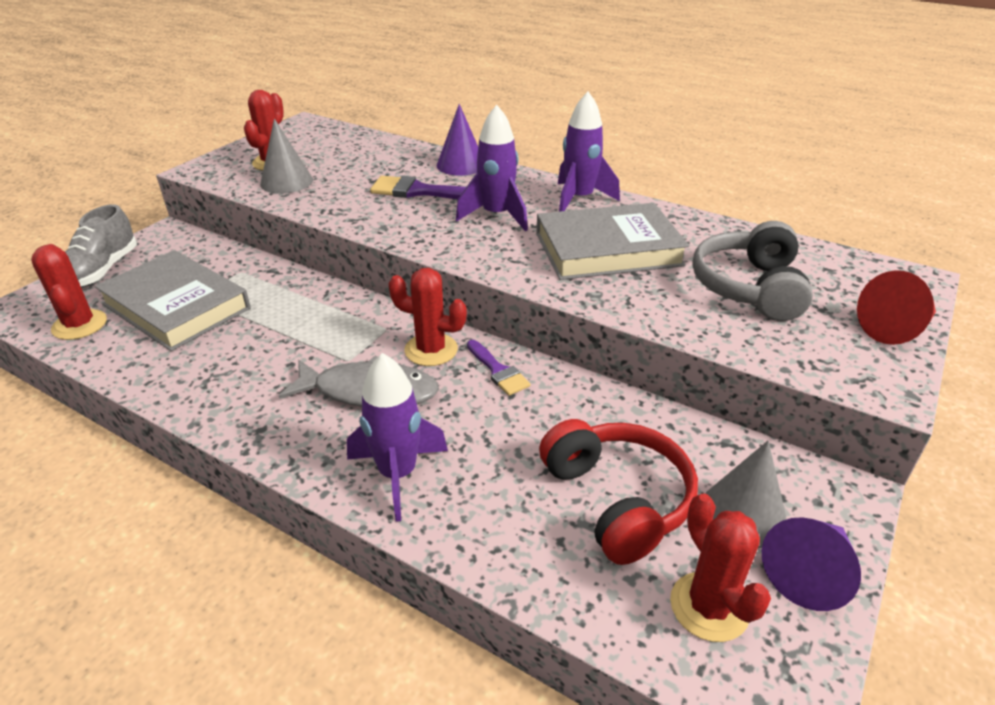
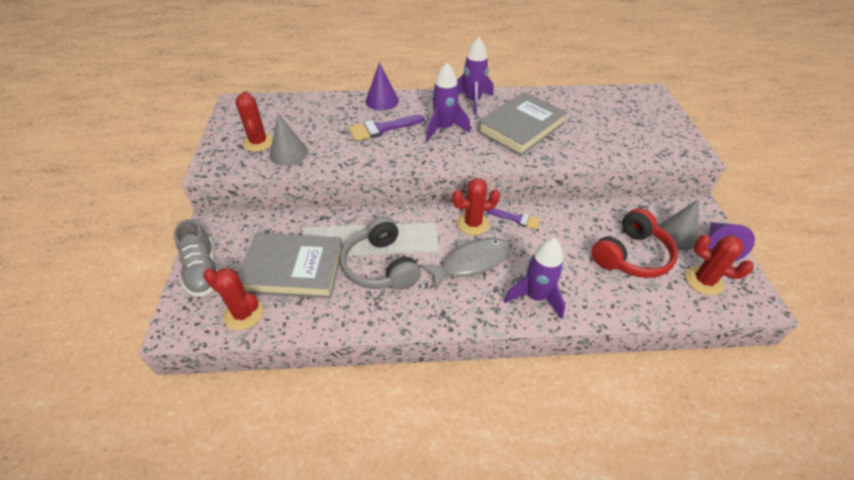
camera: 35 degrees left, 10 degrees up
red headphones [539,419,698,565] -> red headphones turned 105 degrees clockwise [591,208,678,278]
grey headphones [692,221,813,321] -> grey headphones moved to [340,216,421,290]
red cone [857,270,936,345] -> none

